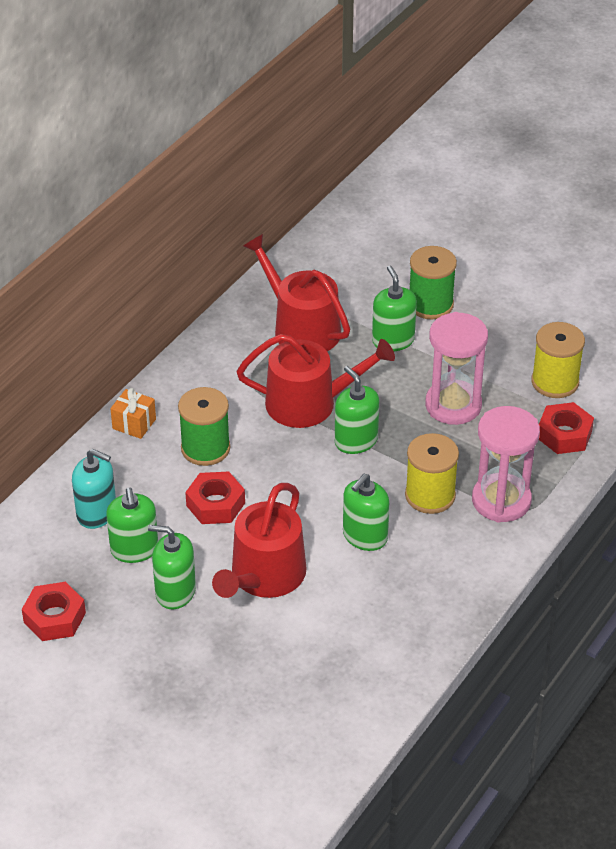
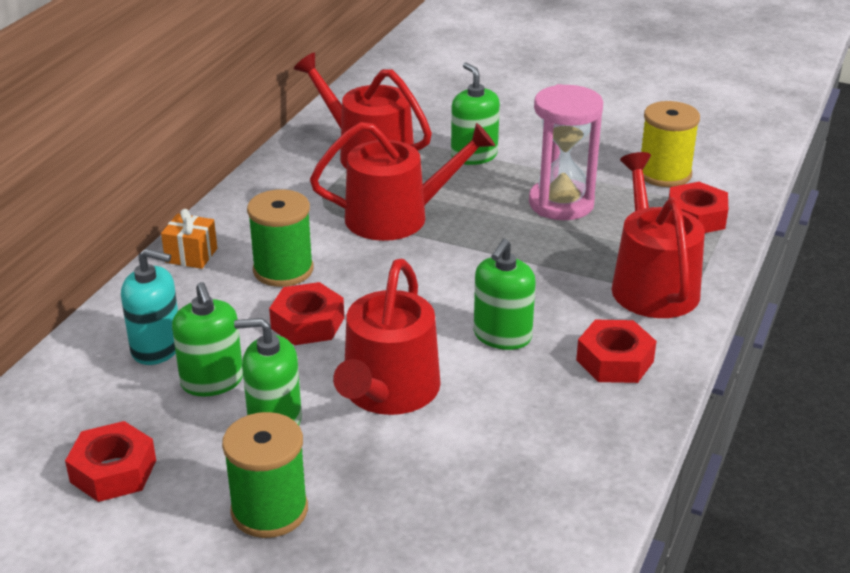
camera: 10 degrees left, 10 degrees down
green soap dispenser [335,366,379,454] -> none
yellow spool [405,433,459,514] -> none
green spool [410,246,457,320] -> green spool moved to [222,412,308,538]
pink hourglass [472,406,540,522] -> red watering can [612,152,705,318]
none -> red nut [576,320,657,383]

